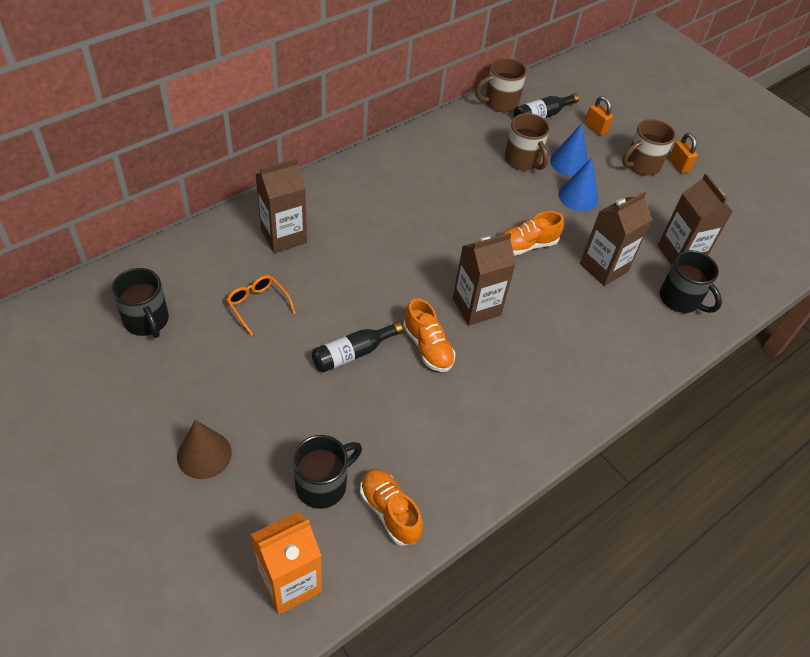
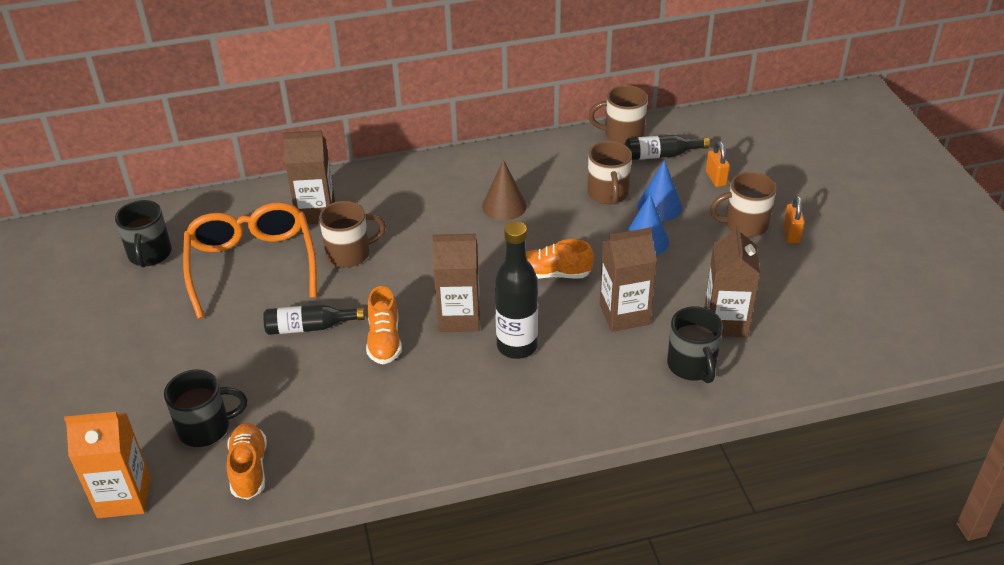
camera: 30 degrees right, 10 degrees down
brown cone [177,420,232,479] -> brown cone moved to [482,160,527,220]
orange glasses [226,275,296,336] -> orange glasses [183,202,317,319], size x2.22
none -> brown mug [319,201,386,268]
none -> black bottle [495,221,538,359]

